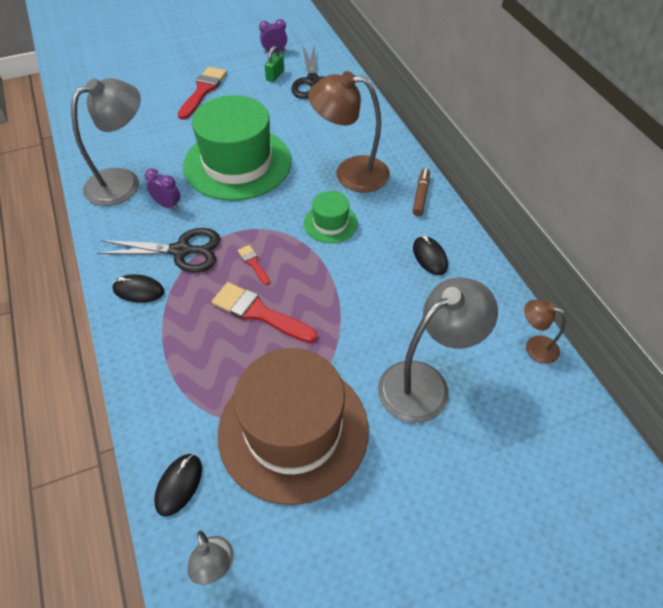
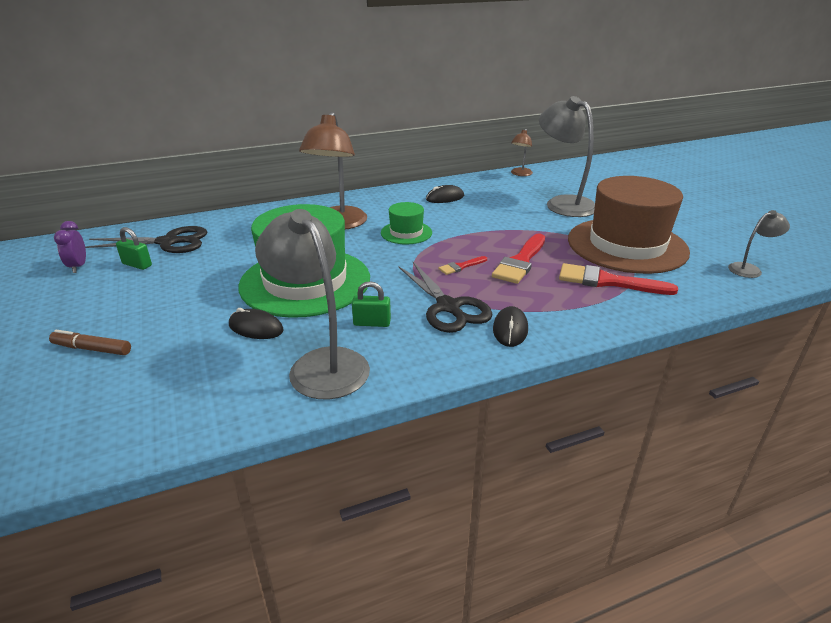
camera: 90 degrees left, 20 degrees down
black scissors [97,228,220,272] -> black scissors turned 150 degrees clockwise [398,262,493,333]
purple clock [145,168,180,210] -> green padlock [352,281,391,327]
black mouse [154,454,202,516] -> black mouse moved to [229,308,284,339]
red brush [178,67,227,120] -> red brush moved to [559,263,678,295]
brown marker [413,168,430,216] -> brown marker moved to [49,330,131,355]

